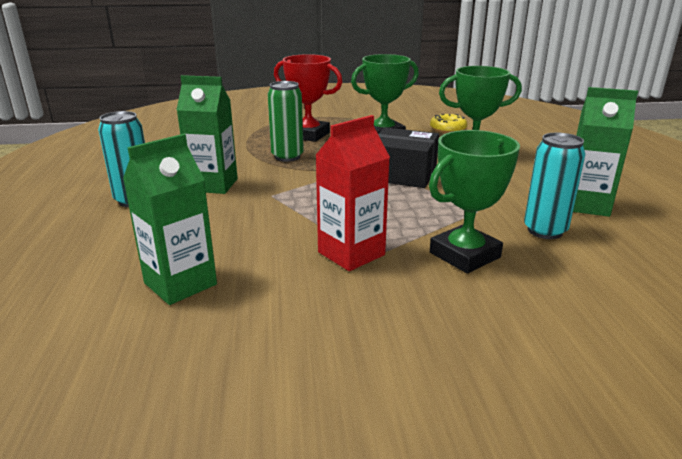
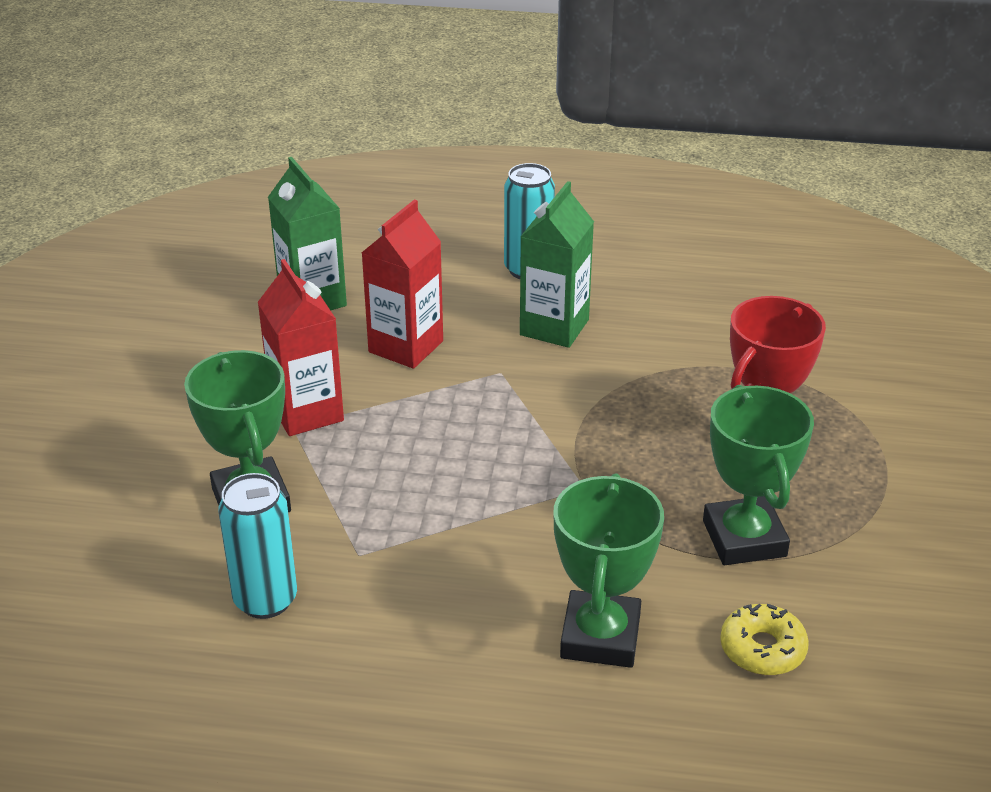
camera: 105 degrees right, 10 degrees up
green can [268,81,304,162] -> none
black box [378,127,439,188] -> none
green carton [573,87,638,217] -> none
none -> red carton [362,199,443,369]

